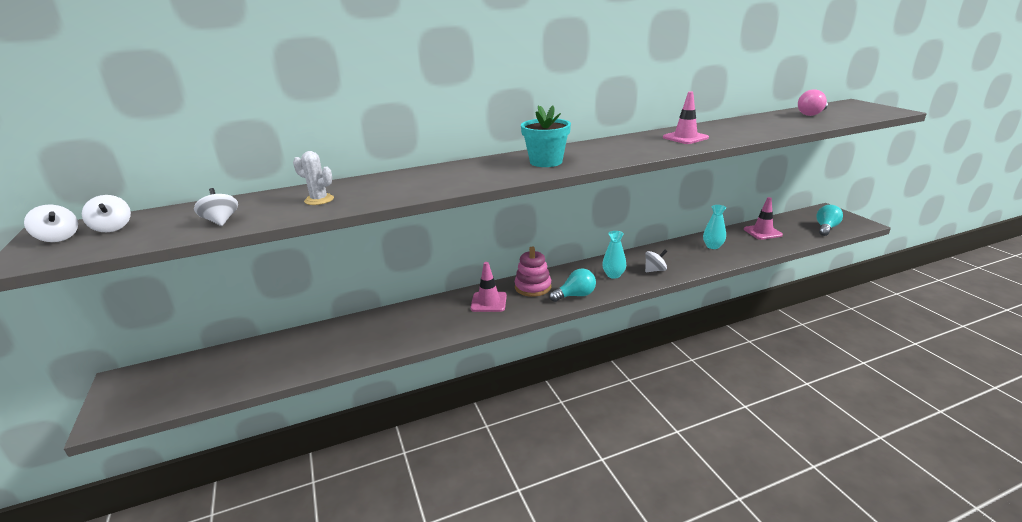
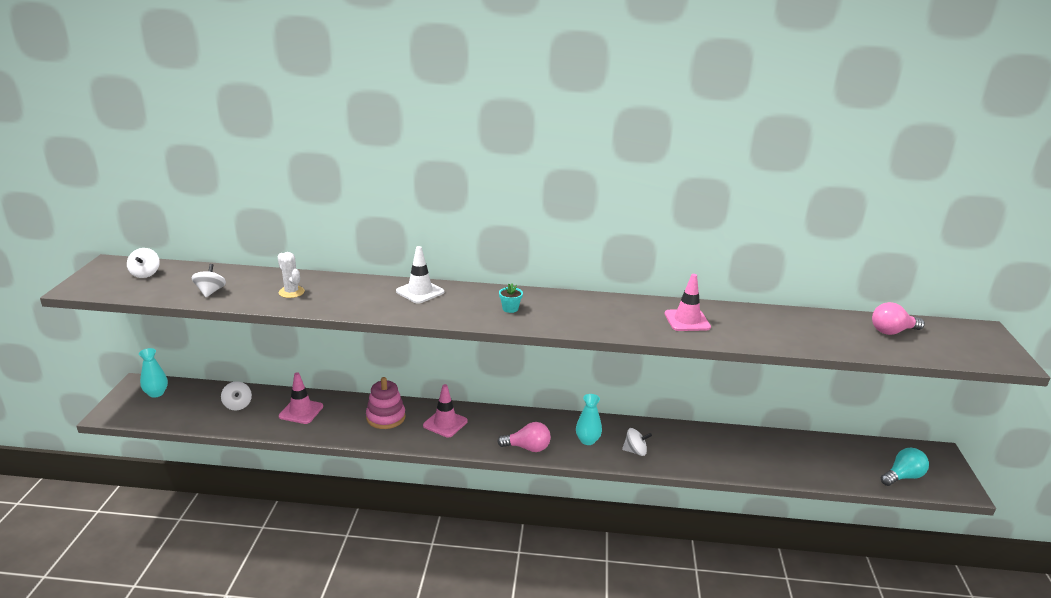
camera: 25 degrees right, 0 degrees up
white spinning top [24,205,78,242] -> white spinning top moved to [221,381,252,410]
pink stacking toy [515,247,551,297] -> pink stacking toy moved to [366,377,406,429]
turquoise flower pot [521,105,571,167] -> turquoise flower pot [499,283,523,313], size x0.48
turquoise light bulb [549,268,596,302] -> pink light bulb [497,422,551,452]
turquoise vase [703,205,726,249] -> turquoise vase moved to [139,348,168,398]
pink traffic cone [744,197,783,240] -> pink traffic cone moved to [279,372,323,424]
none -> white traffic cone [396,246,444,304]

